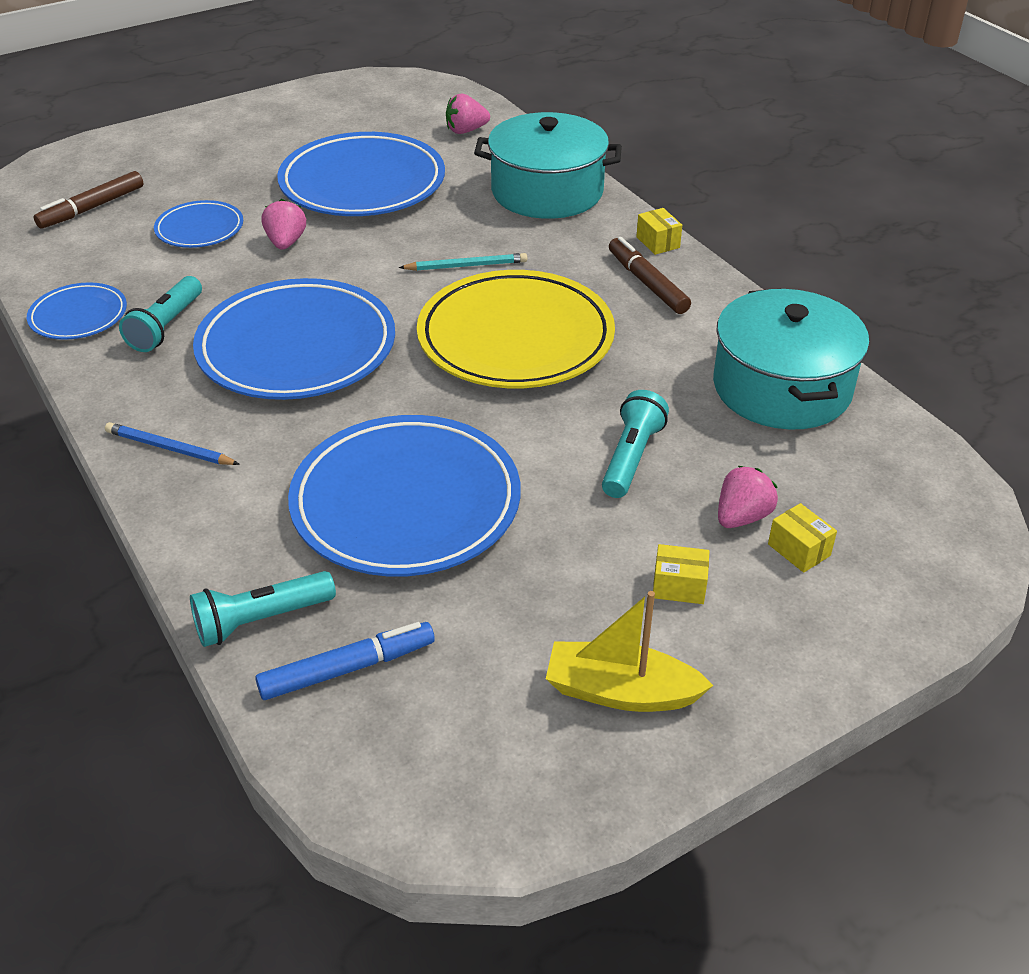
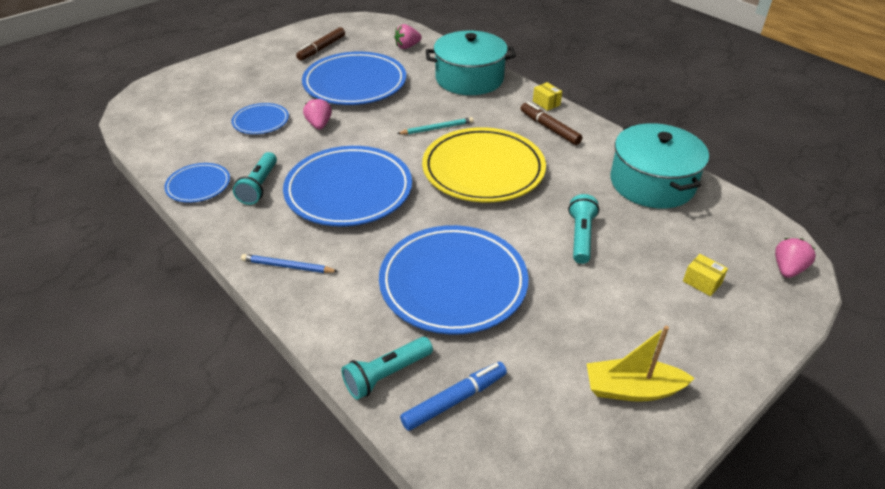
camera: 10 degrees left, 0 degrees up
brown marker [34,171,143,229] -> brown marker moved to [296,27,345,61]
yellow box [653,544,710,604] -> none
pink strawberry [718,466,778,528] -> pink strawberry moved to [775,238,816,278]

